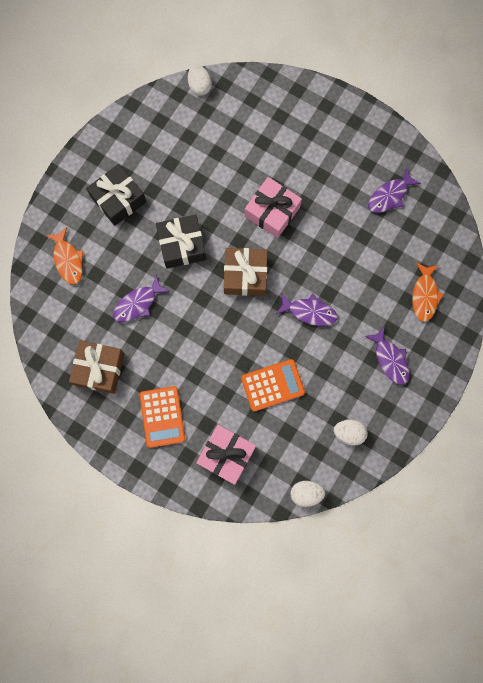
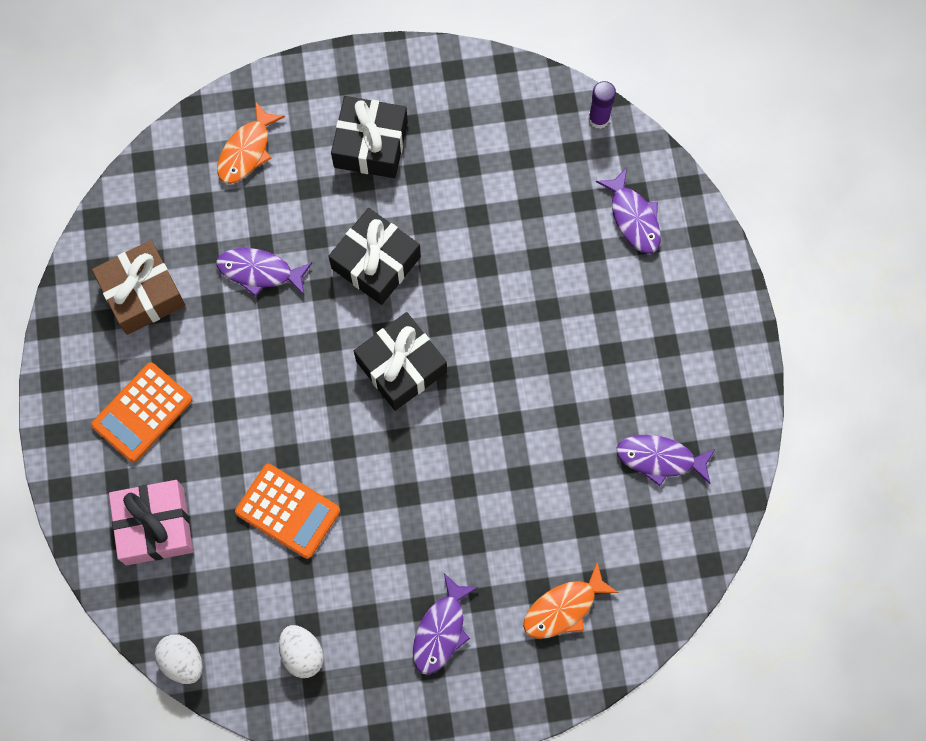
camera: 50 degrees right, 5 degrees down
white egg [188,65,212,95] -> purple glue stick [588,81,616,129]
brown gift [224,248,268,296] -> black gift [354,312,447,411]
pink gift [245,177,302,238] -> none
purple fish [276,293,338,326] -> purple fish moved to [596,168,661,254]

